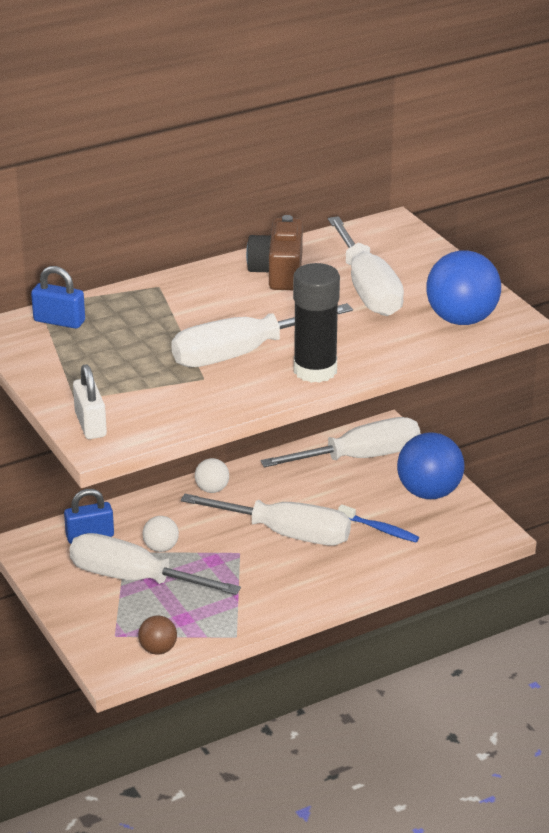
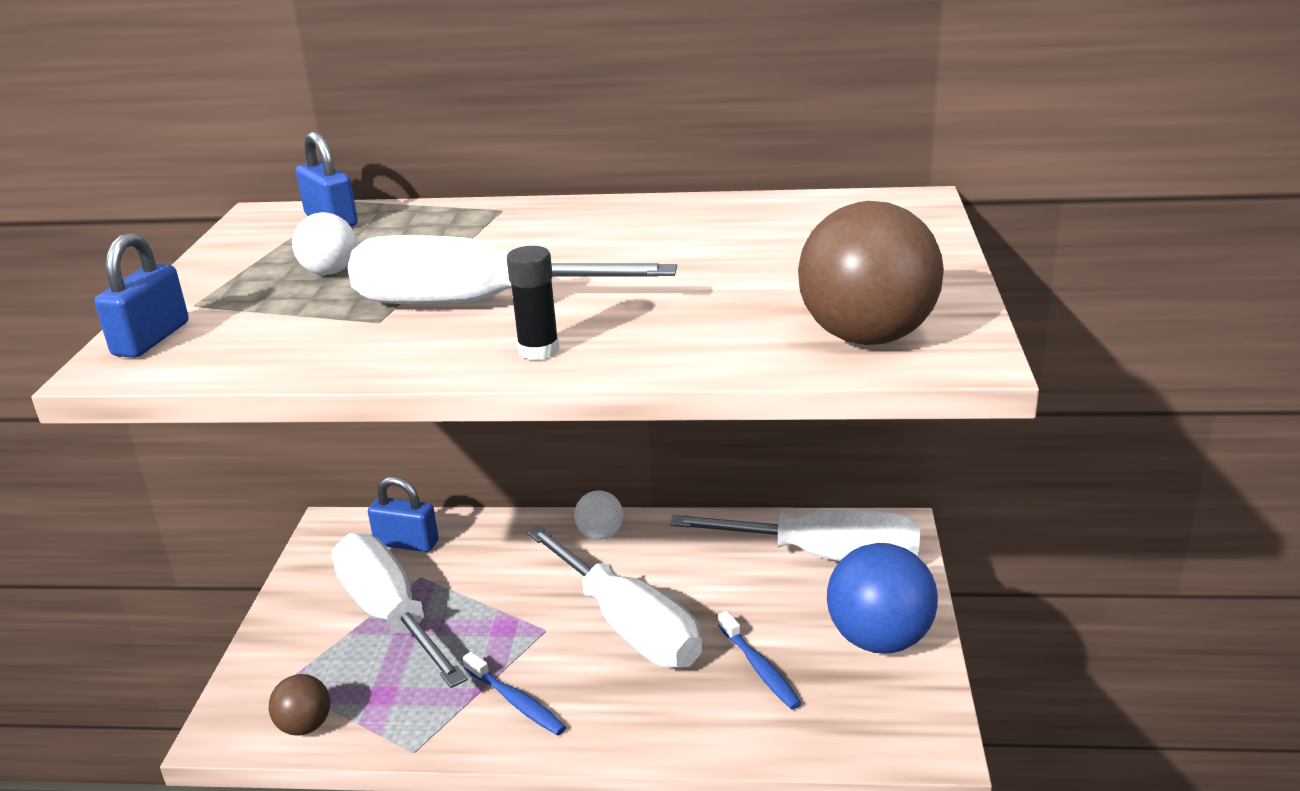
camera: 35 degrees right, 5 degrees down
white padlock [73,364,107,439] -> blue padlock [95,233,189,358]
white ball [143,516,179,552] -> white ball moved to [292,212,356,275]
brown camera [246,215,303,290] -> none
black glue stick [293,263,340,383] -> black glue stick [507,246,560,360], size x0.53
white screwdriver [328,216,404,316] -> none
blue ball [426,250,501,325] -> brown ball [798,201,944,345]
none -> blue toothbrush [463,652,566,735]

